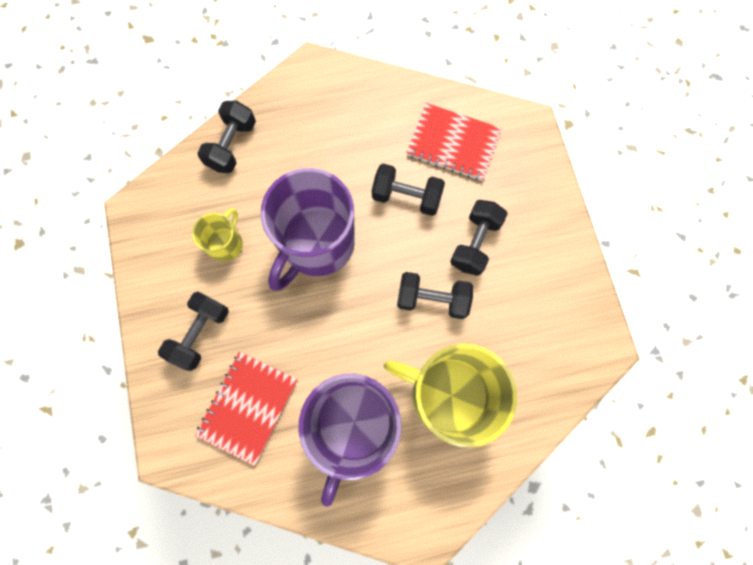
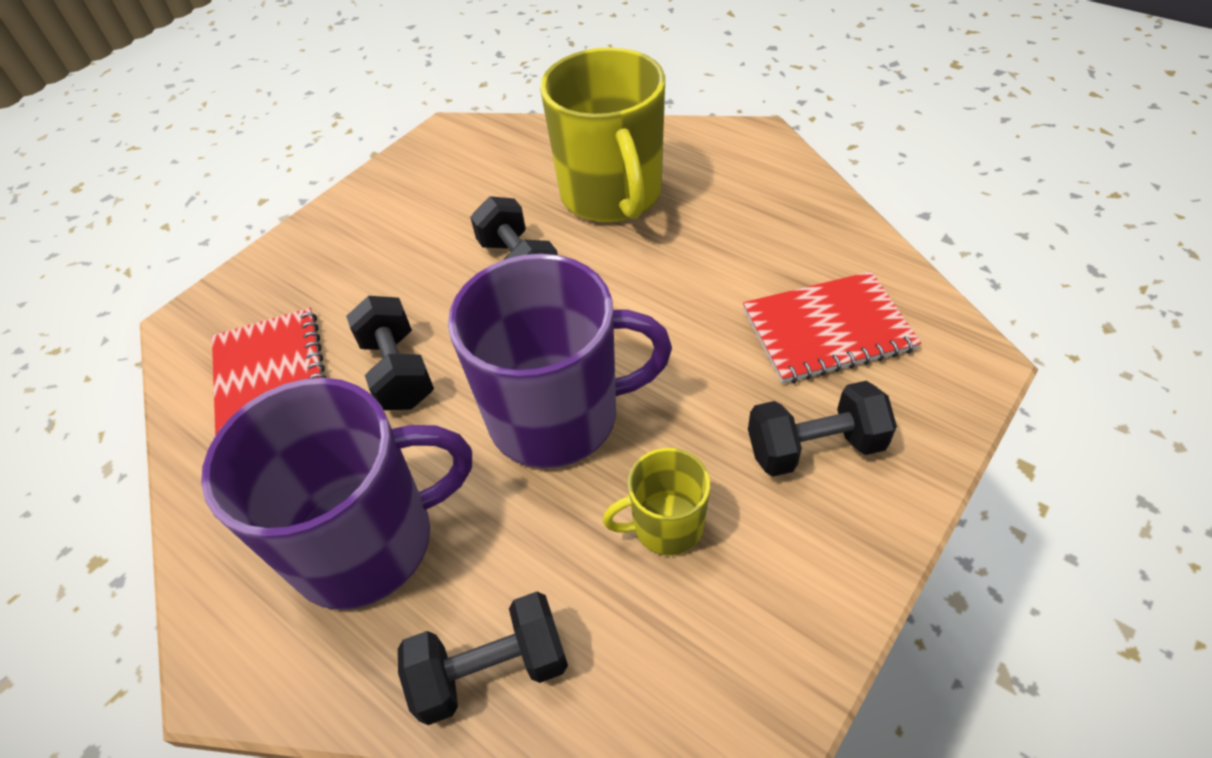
camera: 125 degrees left, 25 degrees down
purple mug [299,374,401,507] -> purple mug moved to [201,378,472,610]
black dumbbell [450,200,508,276] -> none

